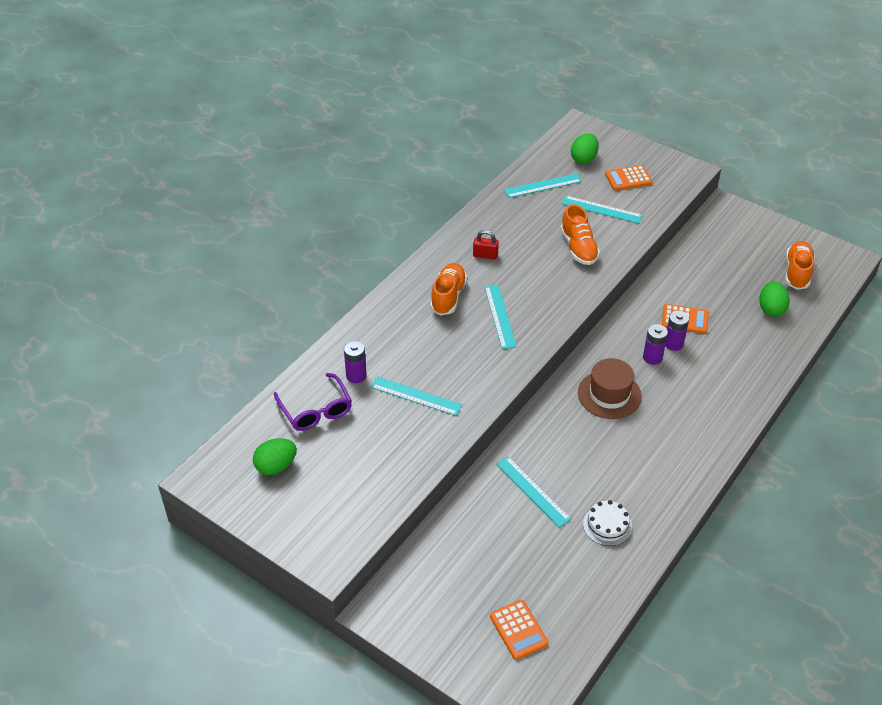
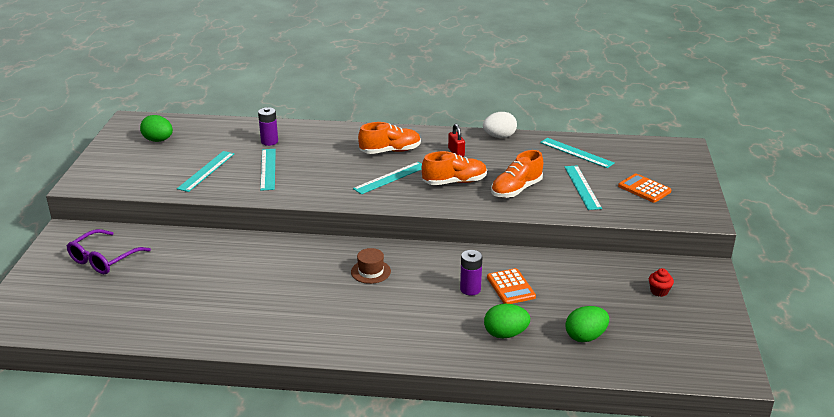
camera: 60 degrees right, 15 degrees down
purple glasses [274,373,352,431] -> purple glasses moved to [67,229,151,274]
orange calculator [490,600,548,660] -> none
turquoise ruler [496,456,571,527] -> turquoise ruler moved to [177,151,234,192]
green egg [571,133,599,164] -> green egg moved to [484,304,530,338]
brown hat [578,358,642,419] -> brown hat [351,248,391,284], size x0.62
white cake [583,500,632,546] -> none
purple battery [643,324,668,365] -> none
orange shoe [785,241,815,290] -> orange shoe moved to [422,151,487,185]
none -> white egg [483,112,517,138]
none -> red cupcake [649,268,674,297]

